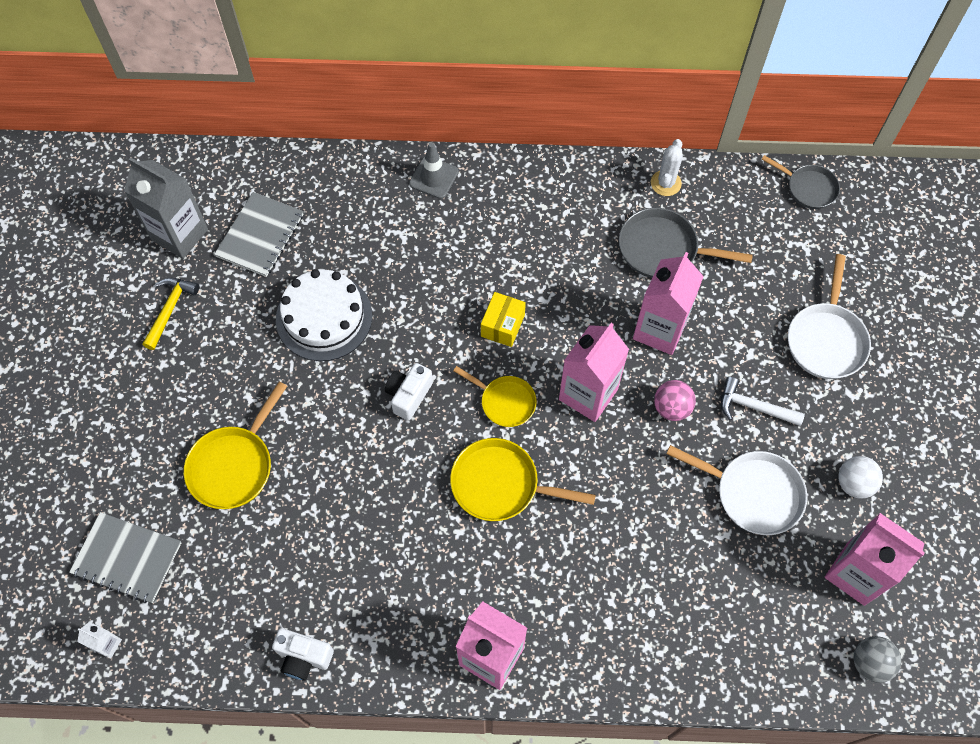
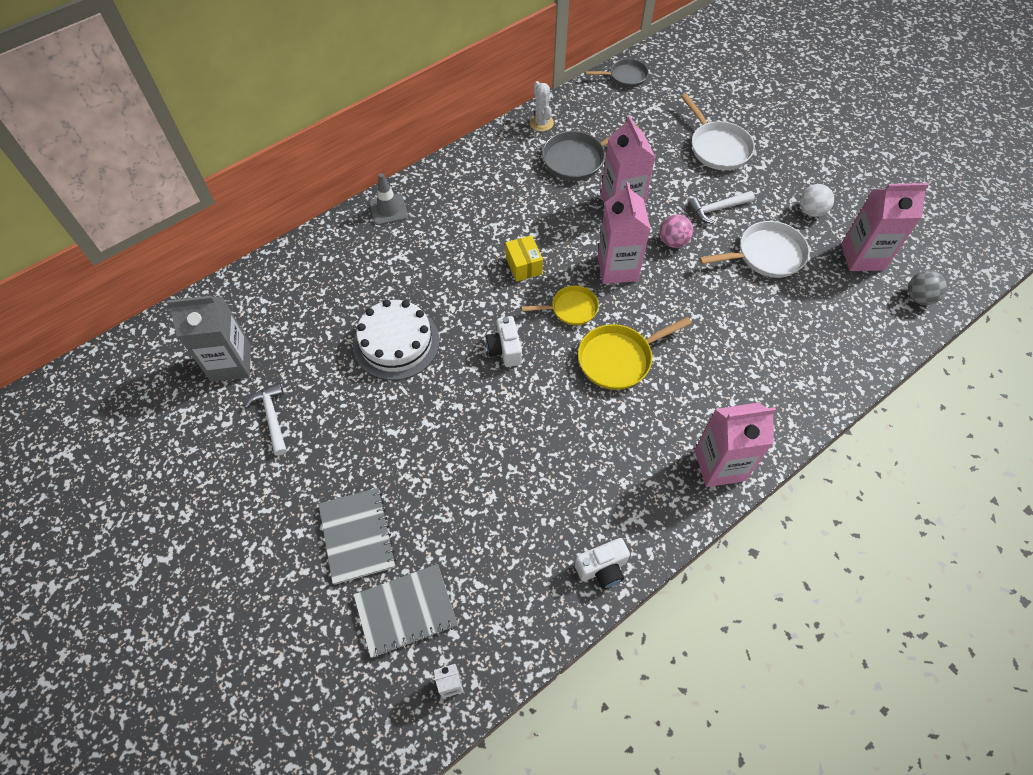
camera: 40 degrees left, 5 degrees down
yellow hammer [142,278,199,350] -> white hammer [245,383,287,456]
yellow pan [184,382,287,509] -> none
grey notebook [214,192,304,277] -> grey notebook moved to [319,488,396,585]

